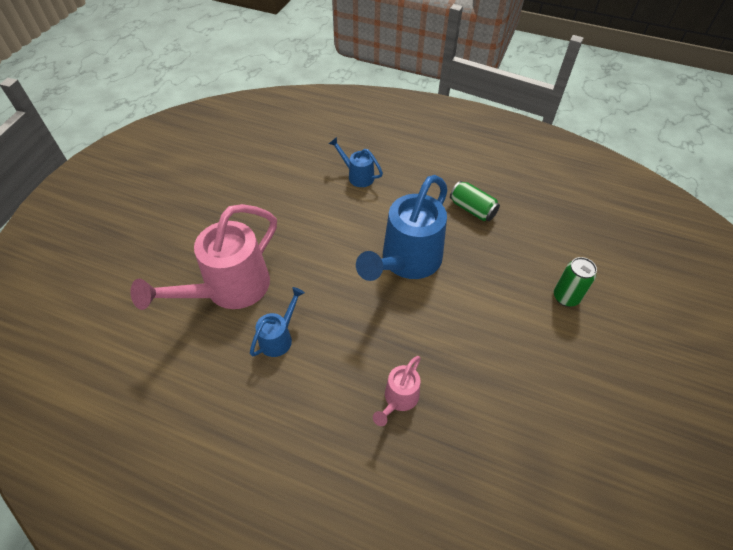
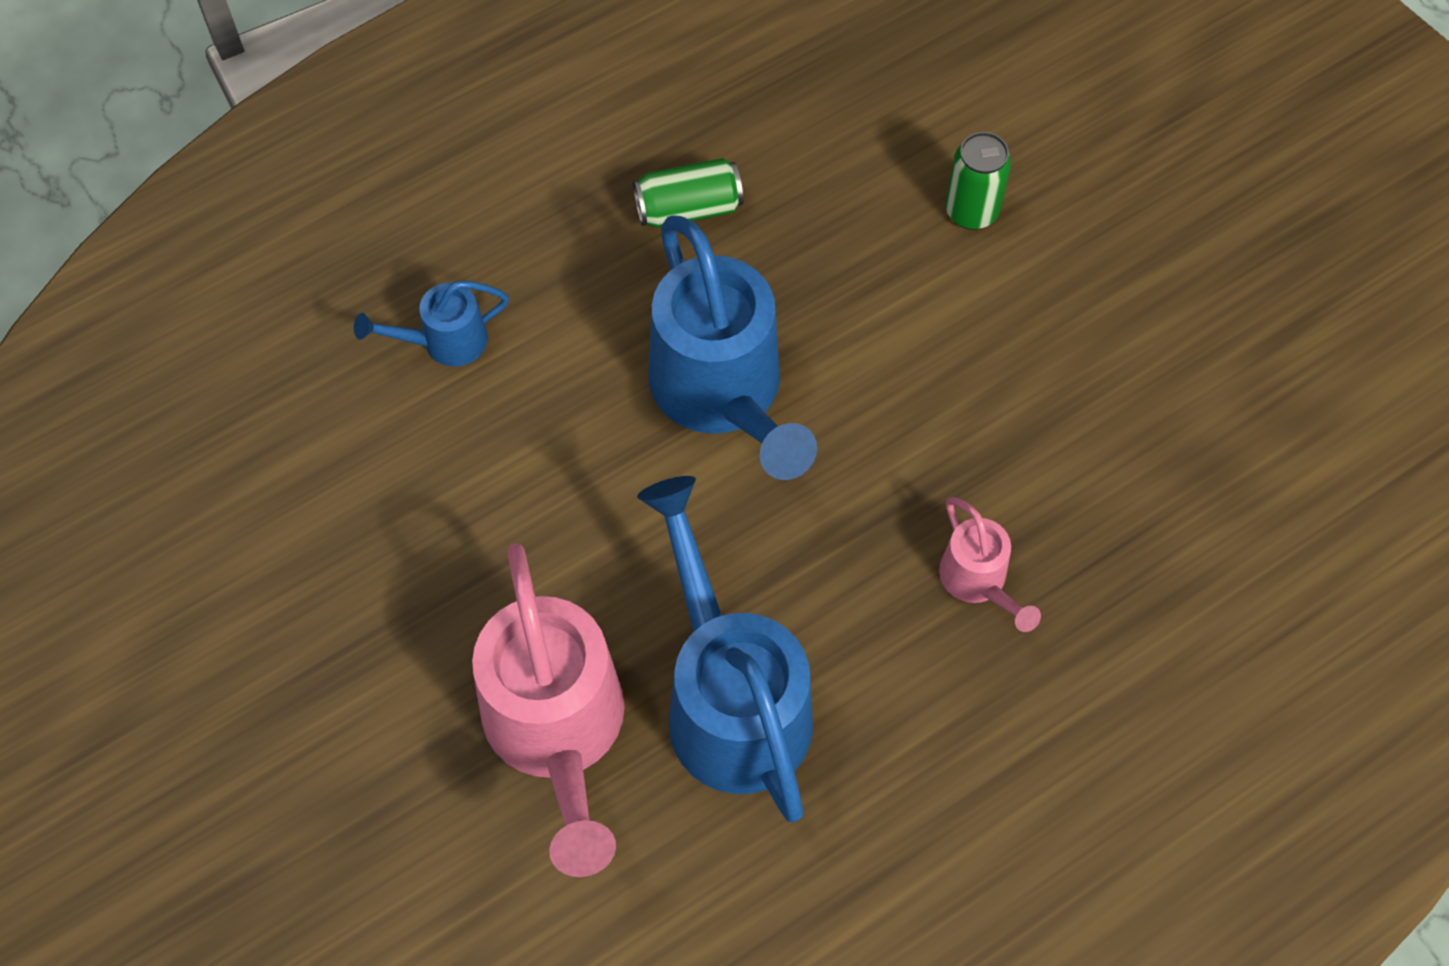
camera: 55 degrees left, 10 degrees up
blue watering can [250,287,305,357] -> blue watering can [637,476,813,823], size x2.07

